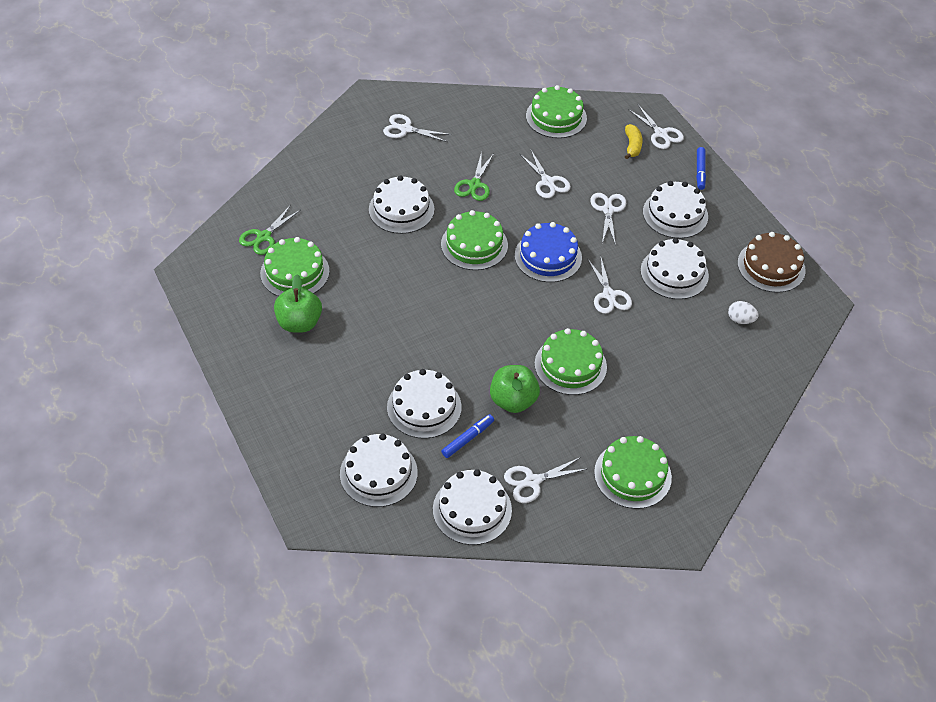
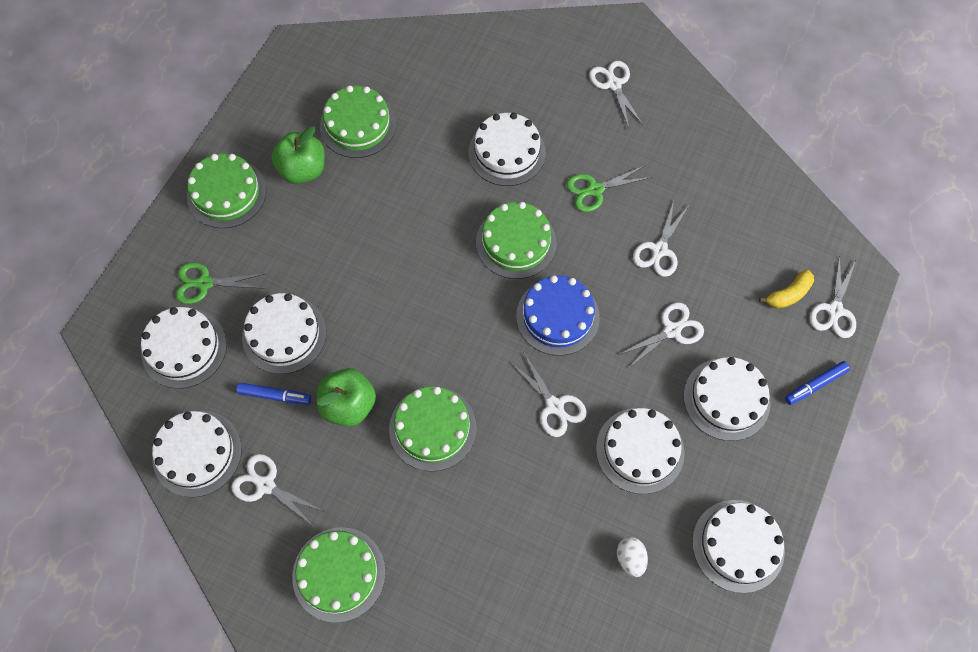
camera: 55 degrees right, 15 degrees up
green scissors [239,205,301,255] -> green scissors moved to [176,262,265,304]
green cake [526,85,587,138] -> green cake moved to [187,153,266,228]
white scissors [588,258,632,314] -> white scissors turned 75 degrees counterclockwise [510,353,586,437]
brown cake [738,232,806,293] -> white cake [692,500,785,593]

